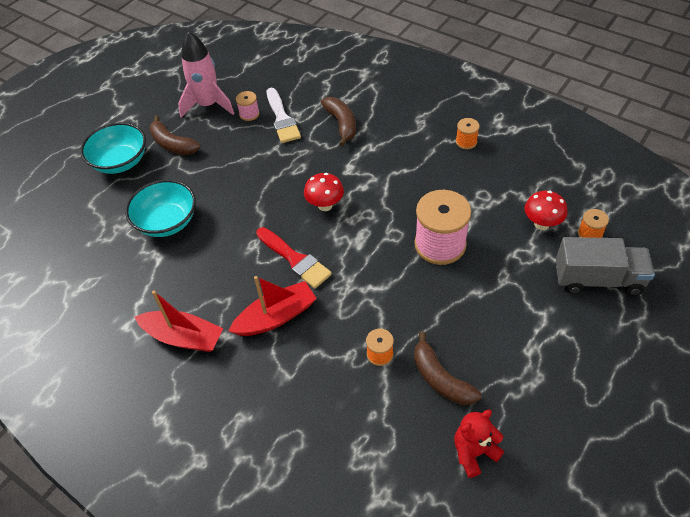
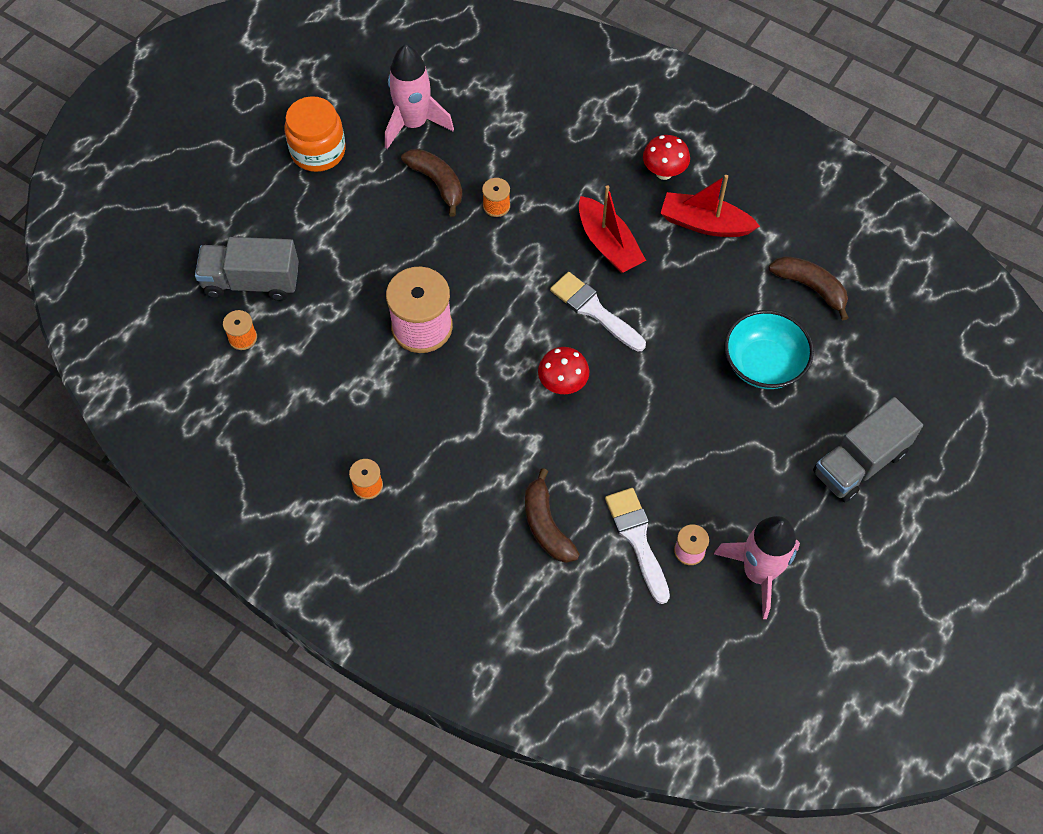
camera: 175 degrees right, 10 degrees up
turquoise bowl [80,123,146,174] -> grey truck [813,397,923,502]
brown banana [149,115,200,155] -> brown banana moved to [769,256,849,320]
red boat [229,276,317,336] -> red boat turned 90 degrees counterclockwise [579,185,646,273]
red brush [256,227,332,289] -> white brush [550,272,646,352]
red teddy bear [454,410,504,478] -> pink rocket [385,44,454,149]
red mushroom [524,191,567,230] -> red mushroom moved to [643,135,690,180]
none -> orange jar [285,96,346,172]

